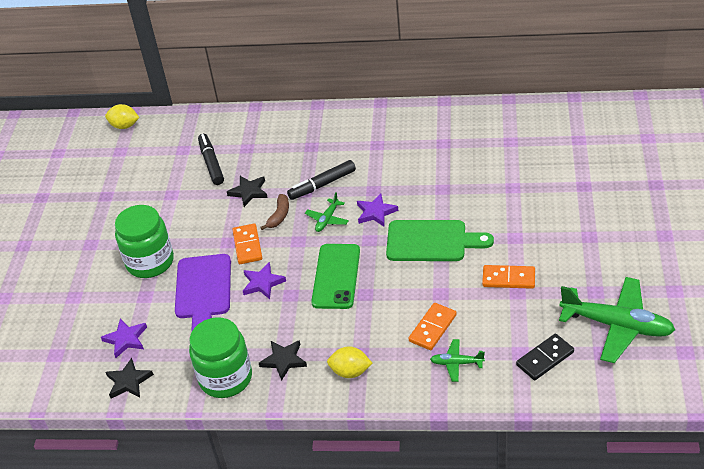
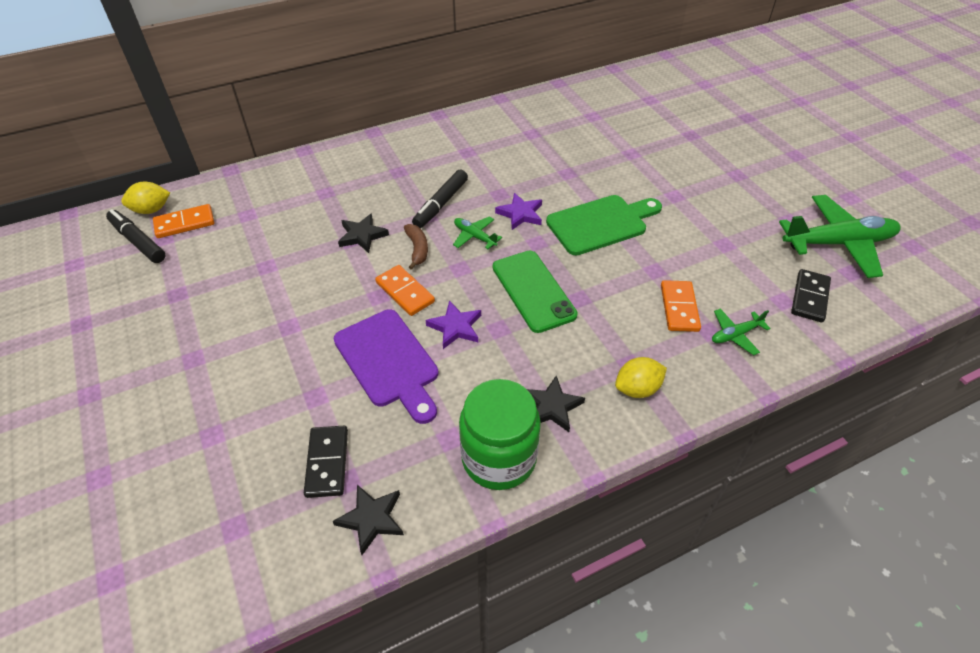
camera: 35 degrees left, 5 degrees up
purple star [101,318,147,358] -> black domino [304,426,348,498]
green jar [115,205,174,278] -> none
black marker [198,134,224,185] -> black marker moved to [106,209,166,263]
green plane [305,192,349,232] -> green plane turned 135 degrees clockwise [453,216,502,249]
orange domino [482,265,535,289] -> orange domino moved to [153,204,214,238]

